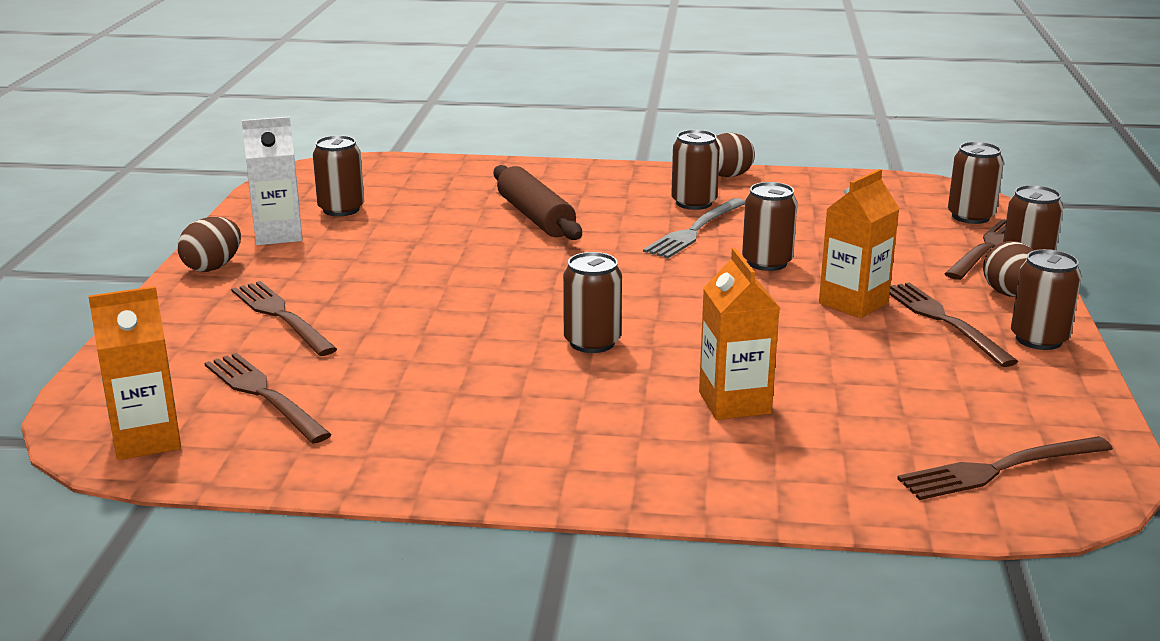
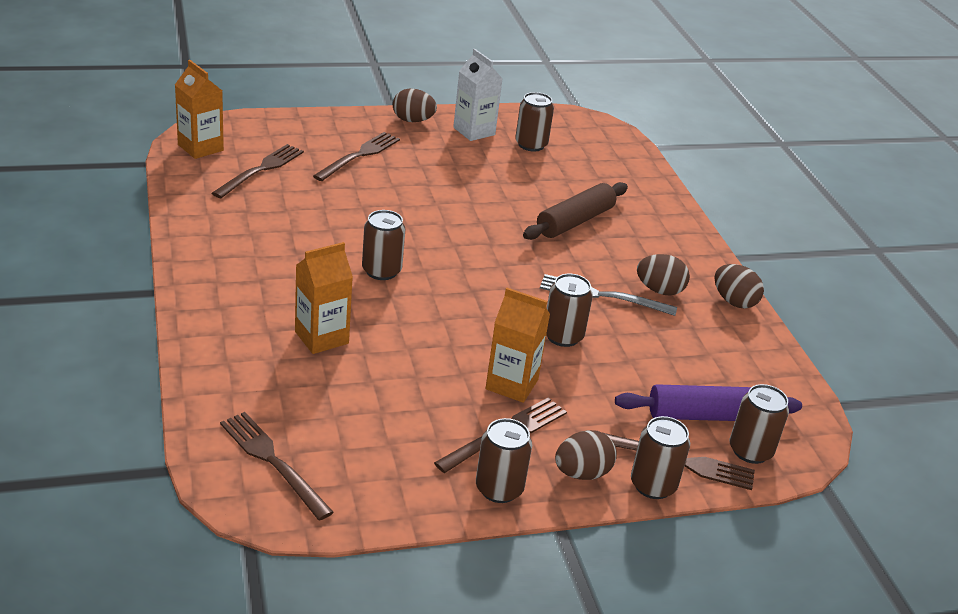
camera: 65 degrees right, 10 degrees up
brown can [671,130,720,210] -> brown egg [637,254,690,295]
none -> purple rolling pin [615,384,802,421]

